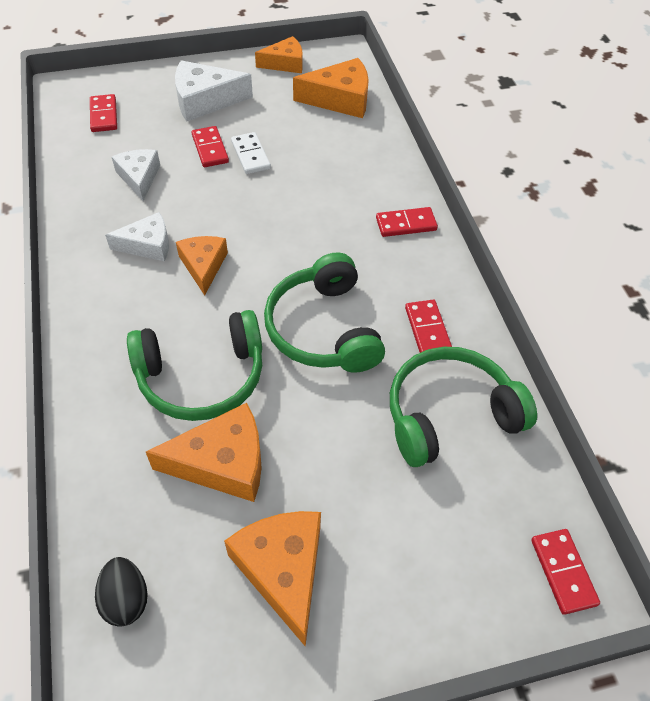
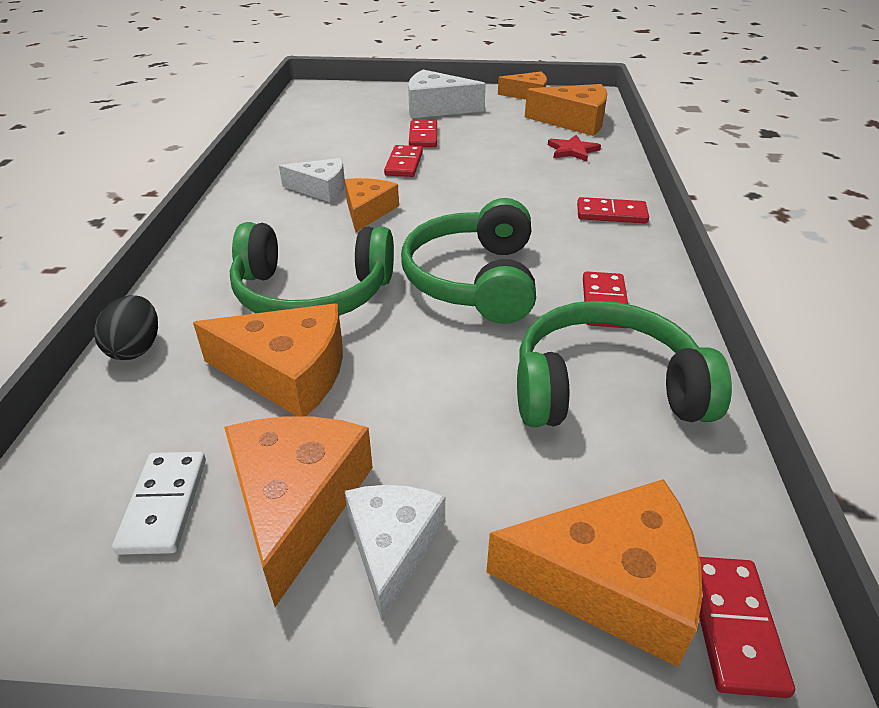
camera: 20 degrees right, 15 degrees down
red domino [90,94,117,132] -> red domino moved to [384,145,423,177]
black egg [95,557,148,627] -> black egg moved to [94,295,158,360]
white cheese [112,149,160,201] -> white cheese moved to [345,485,445,621]
white domino [231,132,271,174] -> white domino moved to [112,452,206,555]
none -> orange cheese [486,479,703,667]
none -> red star [548,135,601,162]

